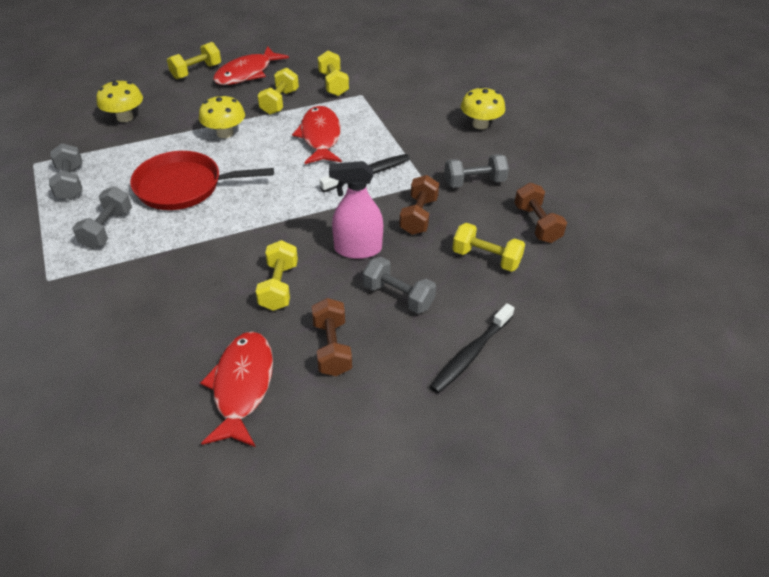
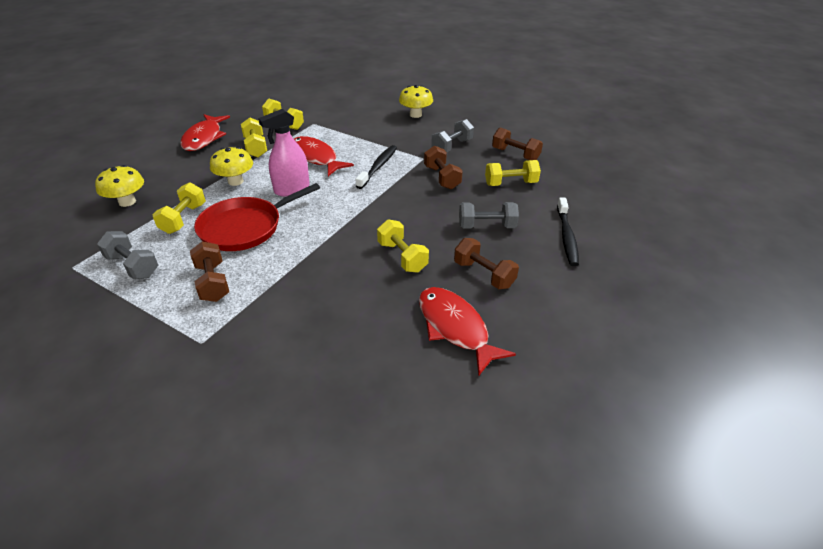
camera: 35 degrees left, 5 degrees down
grey dumbbell [72,187,132,249] -> brown dumbbell [190,242,229,302]
yellow dumbbell [167,42,221,79] -> yellow dumbbell moved to [153,182,206,234]
pink spray bottle [329,161,383,259] -> pink spray bottle moved to [258,109,309,196]

